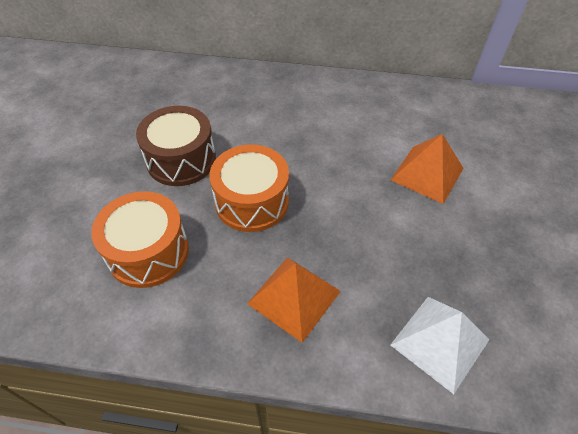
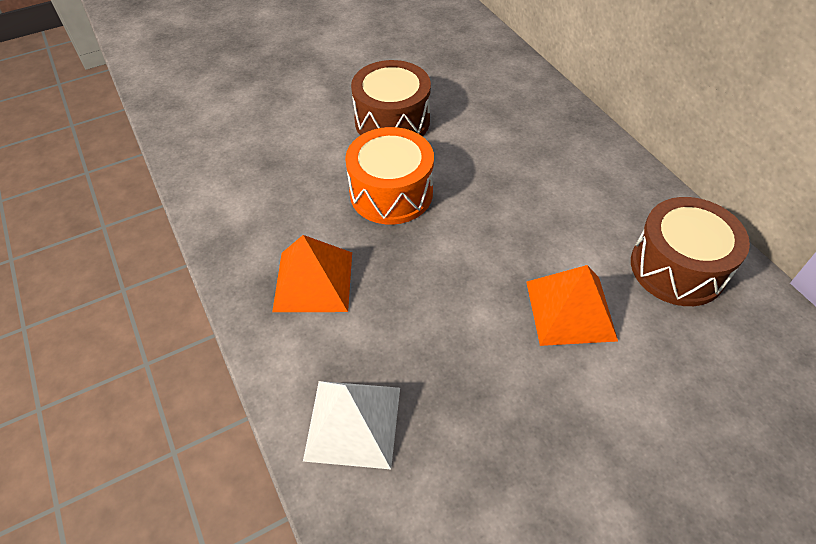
camera: 55 degrees right, 0 degrees up
orange drum [91,191,189,288] -> none
none -> brown drum [631,197,750,306]

